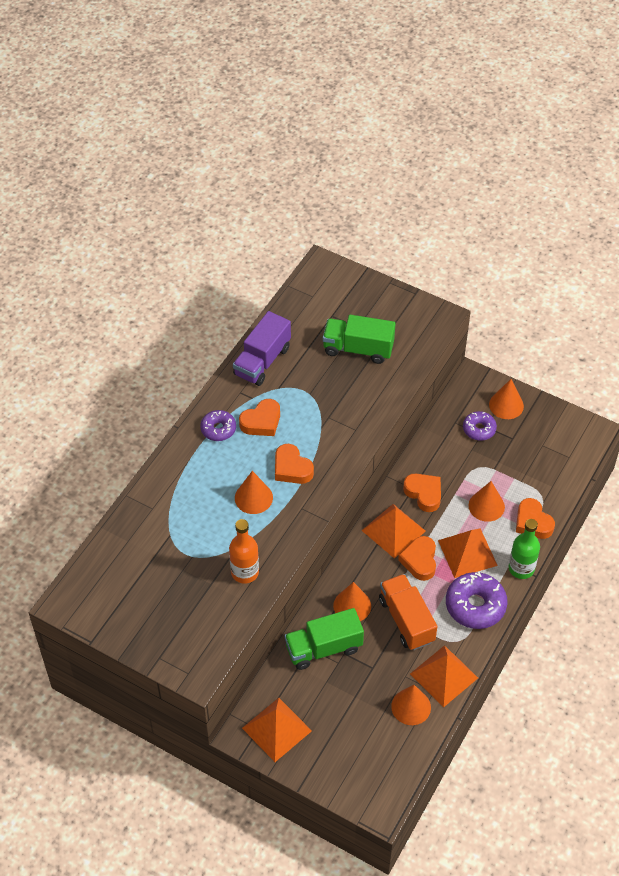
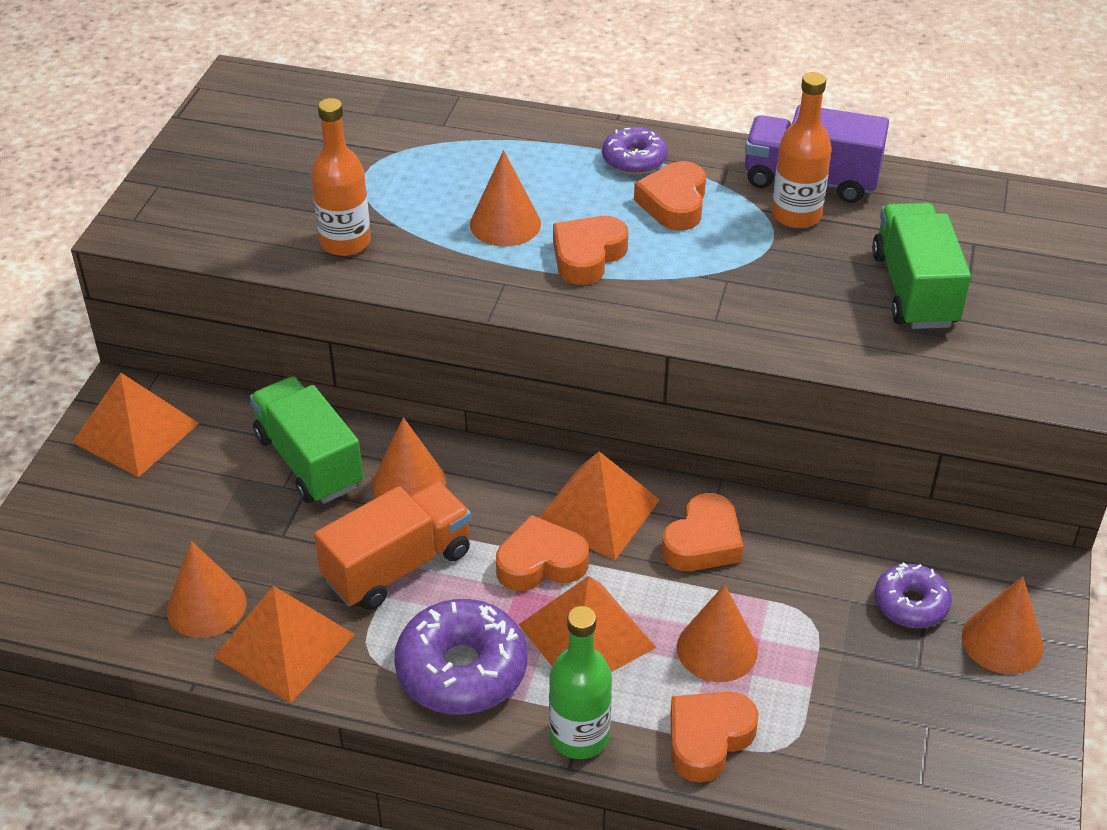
camera: 75 degrees right, 10 degrees down
orange heart [239,399,280,436] -> orange heart turned 60 degrees clockwise [634,161,706,230]
none -> orange bottle [772,72,832,228]

